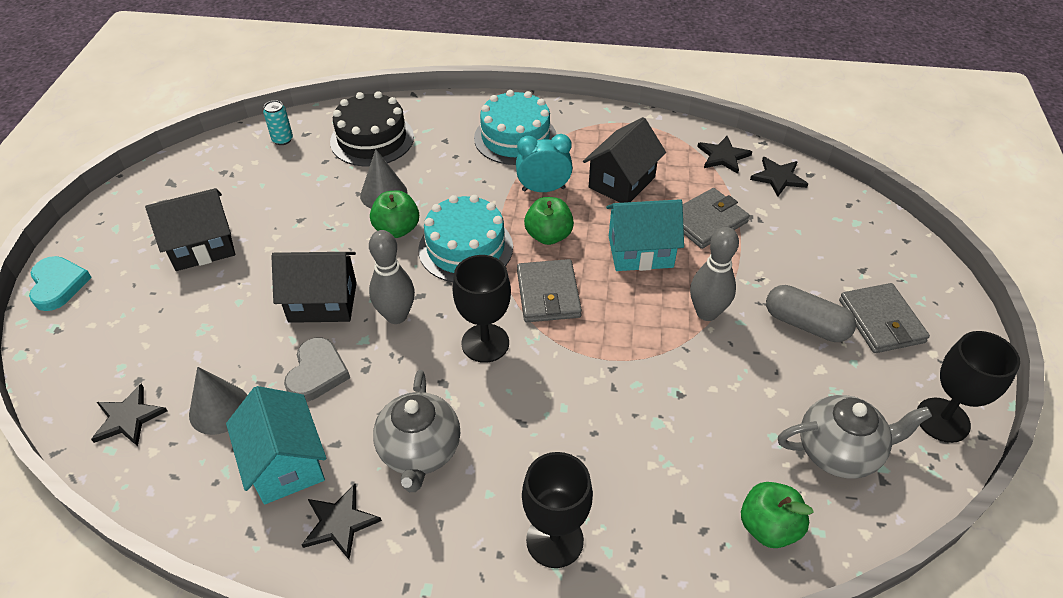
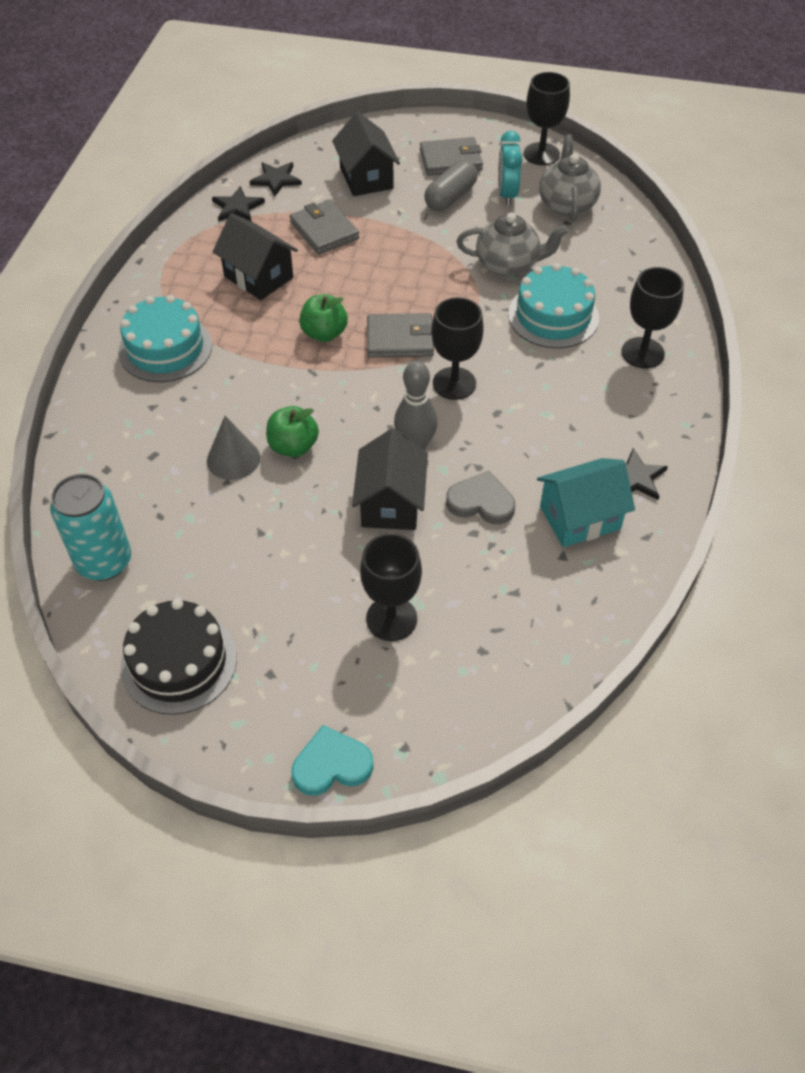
camera: 85 degrees left, 5 degrees up
black star [91,384,167,446] -> none
black house [145,188,235,271] -> black house moved to [332,112,400,196]
grey cone [189,367,247,435] -> none
turquoise can [263,100,293,145] -> turquoise can [50,474,131,581], size x2.07
black cake [330,91,414,166] -> black cake moved to [121,599,237,715]
grey teapot [373,370,460,492] -> grey teapot moved to [457,213,568,277]
turquoise cake [418,195,513,282] -> turquoise cake moved to [508,263,599,348]
turquoise clock [516,134,573,192] -> turquoise clock moved to [498,131,523,206]
turquoise house [606,199,684,271] -> none
grey bowling pin [690,227,739,321] -> none
green apple [741,482,814,548] -> none
none -> black goblet [360,533,422,641]

